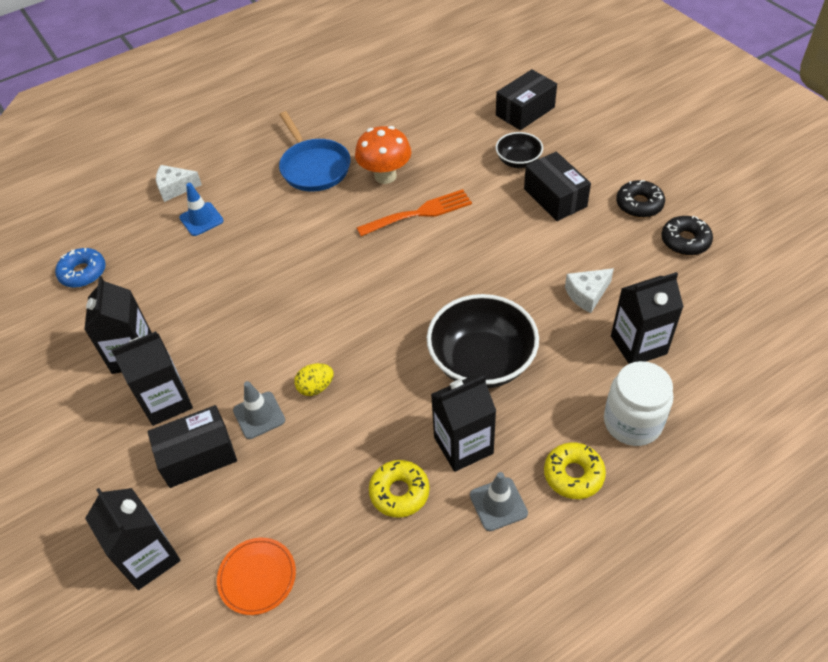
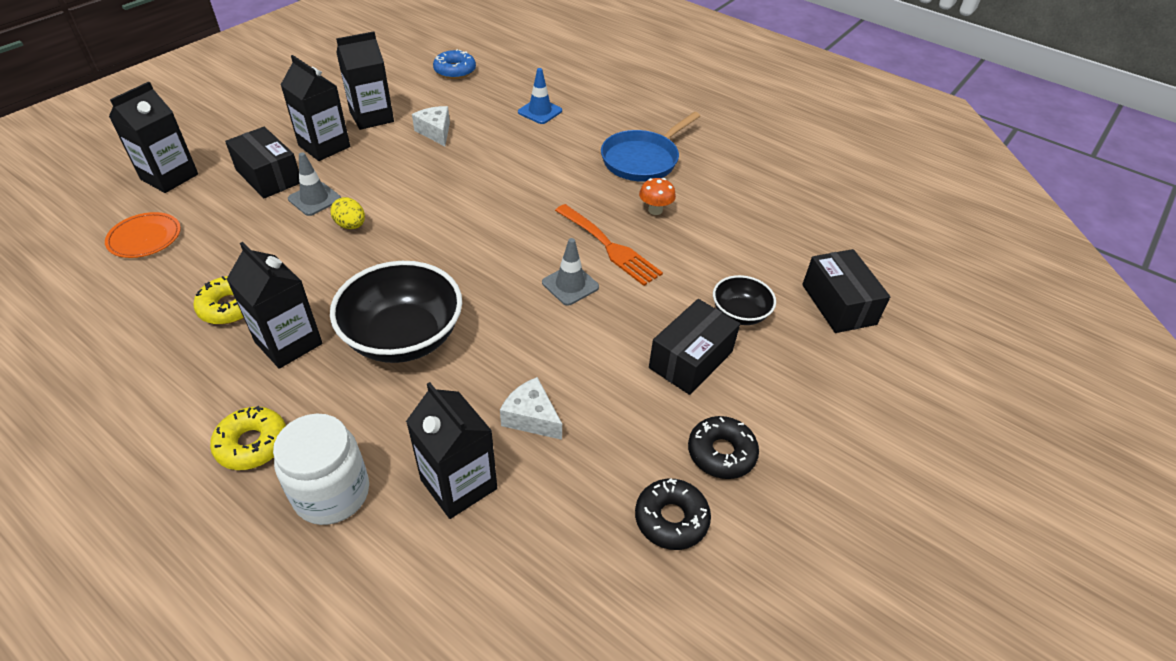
camera: 65 degrees right, 5 degrees down
white cheese [156,165,202,202] -> white cheese moved to [412,106,450,146]
orange mushroom [355,126,411,184] -> orange mushroom [639,178,676,215], size x0.56
grey traffic cone [470,472,528,531] -> grey traffic cone moved to [542,238,599,306]
black box [496,69,557,130] -> black box turned 45 degrees clockwise [802,249,890,333]

